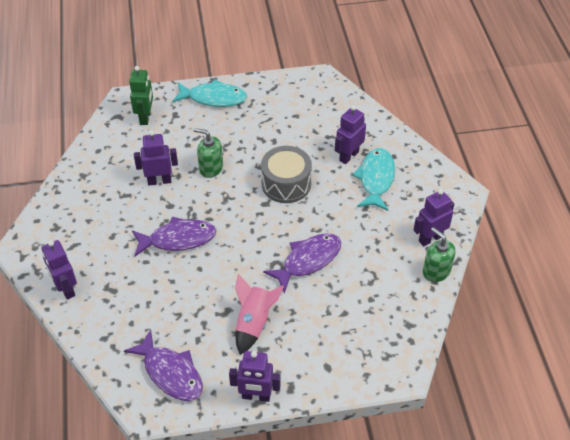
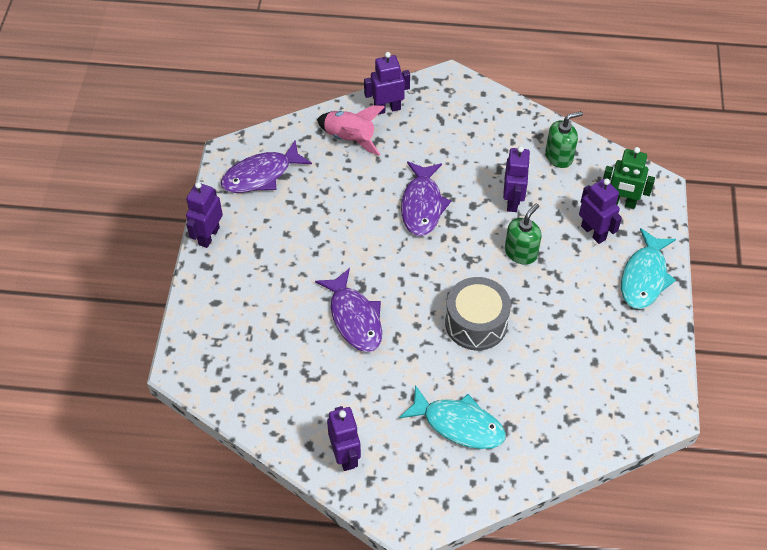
camera: 105 degrees right, 5 degrees up
pink rocket [235,274,284,355] -> pink rocket moved to [317,105,385,155]
purple robot [335,105,366,164] -> purple robot moved to [579,179,622,244]
green soap dispenser [423,227,456,282] -> green soap dispenser moved to [545,111,583,168]

